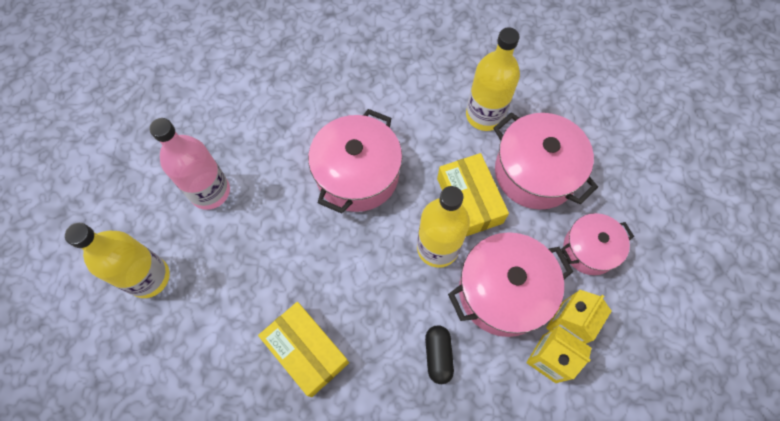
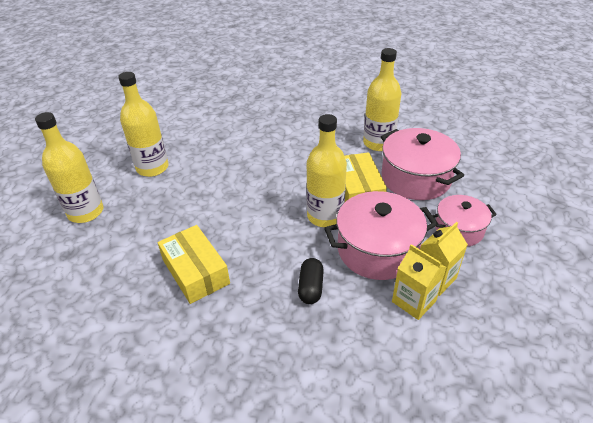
camera: 10 degrees right, 25 degrees down
pink bottle [150,118,230,210] -> yellow bottle [118,72,169,177]
pink pot [308,109,402,214] -> none

